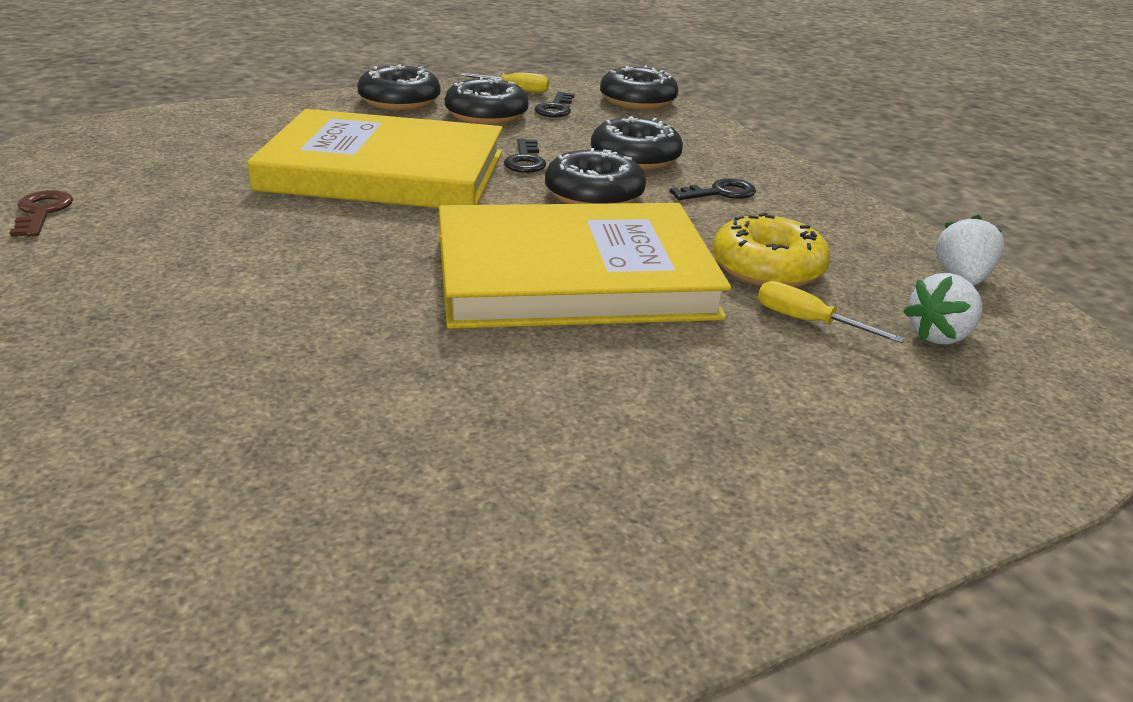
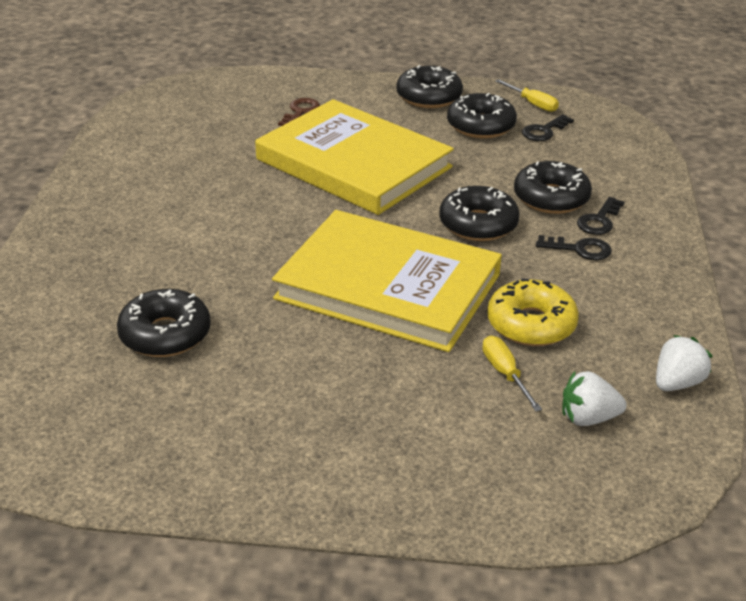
camera: 35 degrees right, 5 degrees up
brown key [9,190,73,237] -> brown key moved to [278,98,320,126]
black key [504,139,546,173] -> black key moved to [577,197,625,235]
black donut [600,66,678,110] -> black donut moved to [117,289,211,357]

